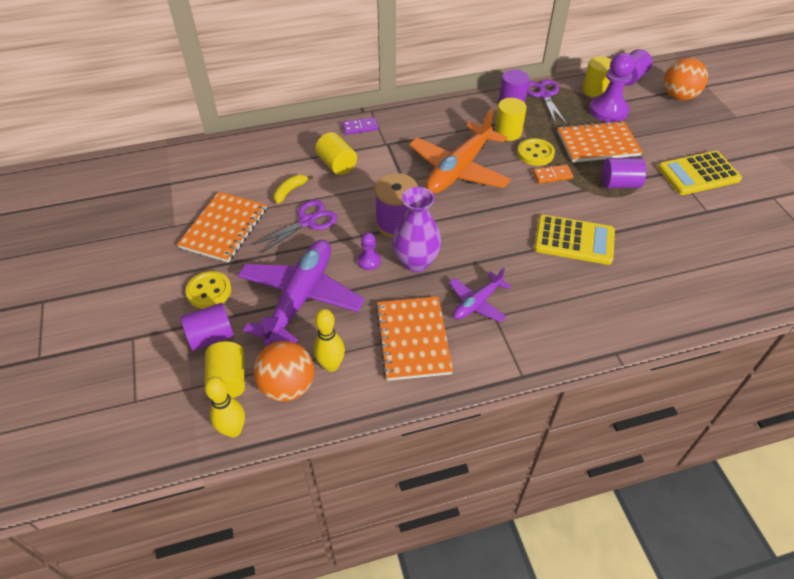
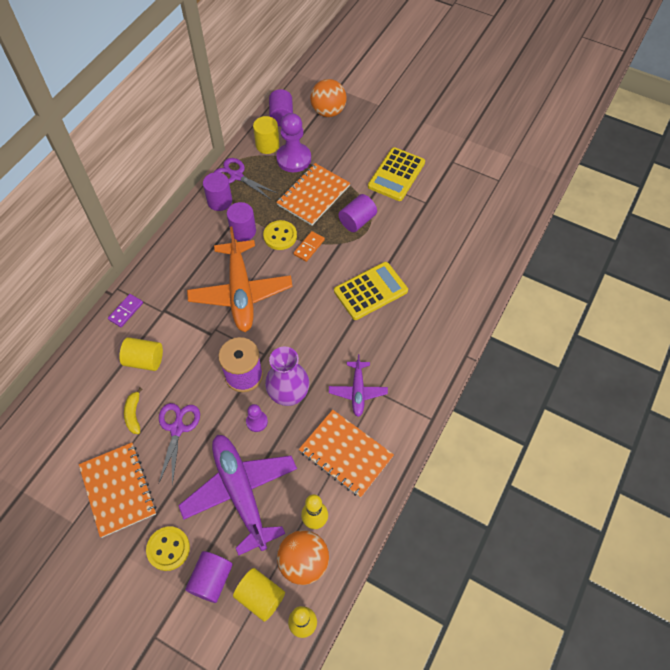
camera: 45 degrees left, 10 degrees up
yellow cylinder [495,98,527,141] -> purple cylinder [227,202,256,241]

